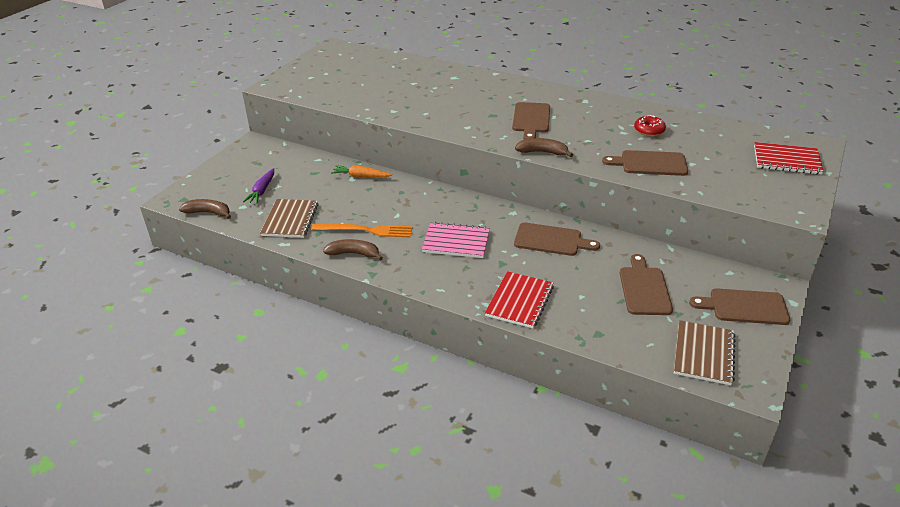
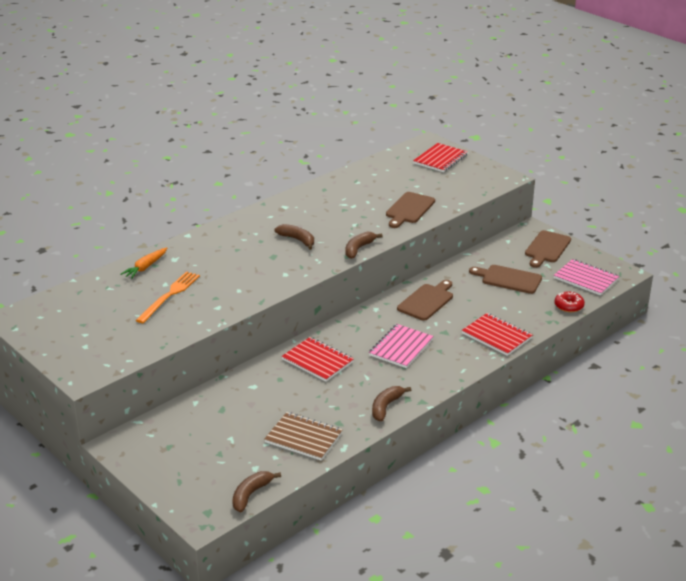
camera: 70 degrees left, 5 degrees down
purple carrot [243,168,274,204] -> none
orange fork [311,224,413,237] -> orange fork moved to [136,271,200,323]
orange carrot [331,165,392,178] -> orange carrot moved to [121,247,167,279]
brown cutting board [512,102,550,139] -> brown banana [274,224,314,250]
red donut [634,115,666,136] -> red donut moved to [555,291,585,312]
brown notebook [674,320,735,385] -> pink notebook [554,259,619,296]
none -> red notebook [282,337,354,381]

